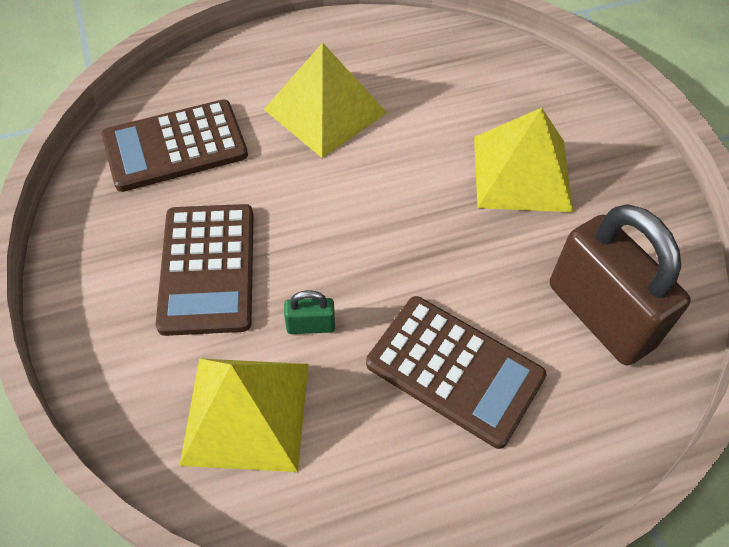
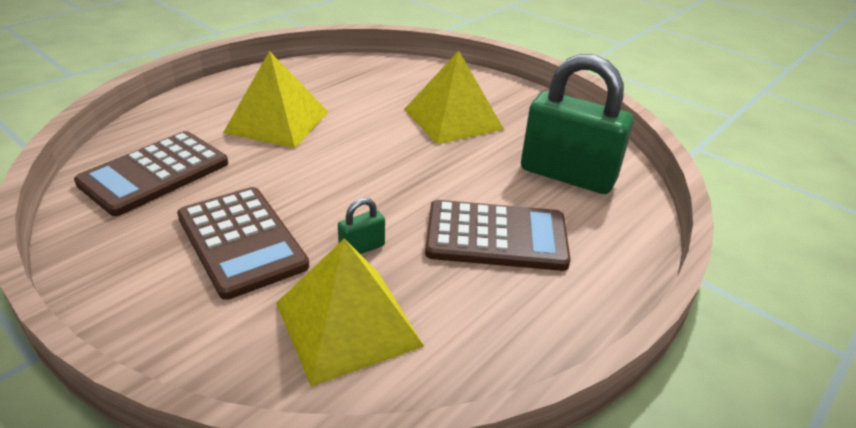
camera: 30 degrees left, 20 degrees down
brown padlock [550,204,691,366] -> green padlock [521,54,634,194]

